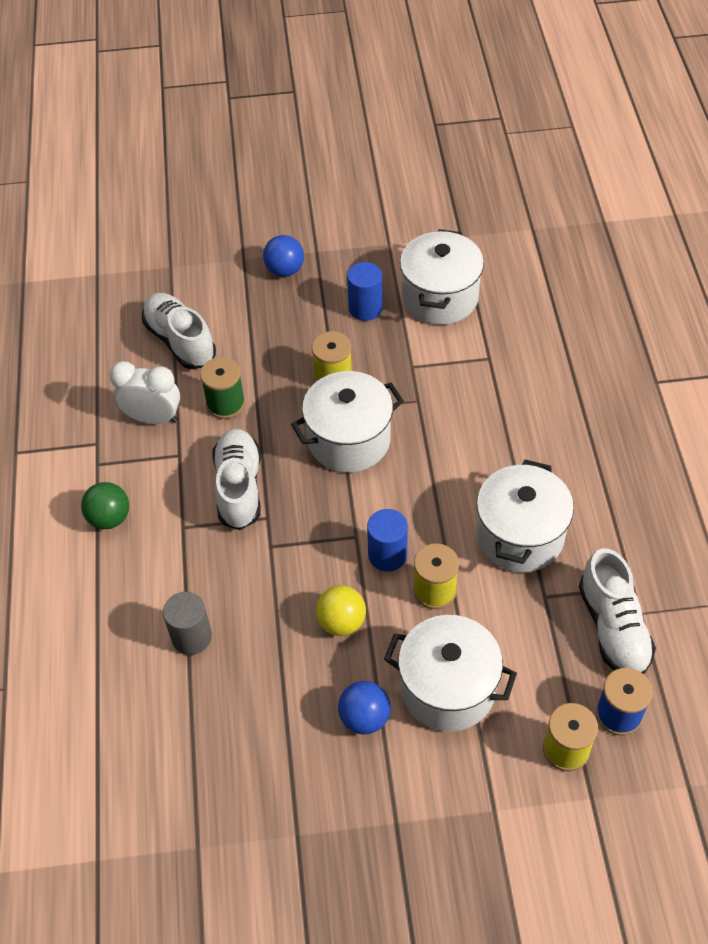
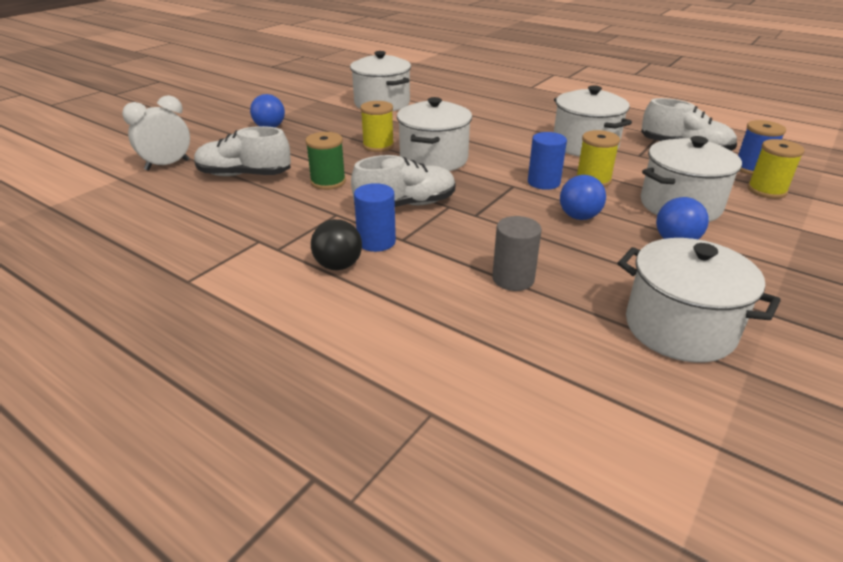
camera: 50 degrees left, 20 degrees down
green ball [81,482,129,529] -> black ball [311,219,362,270]
white clock [109,361,180,424] -> white clock moved to [122,95,190,171]
white shoe [212,428,261,530] -> white shoe turned 120 degrees clockwise [351,155,455,207]
yellow ball [316,585,366,636] -> blue ball [560,175,606,220]
blue cylinder [347,262,383,321] -> blue cylinder moved to [354,183,396,252]
none -> white pot [618,238,781,363]

